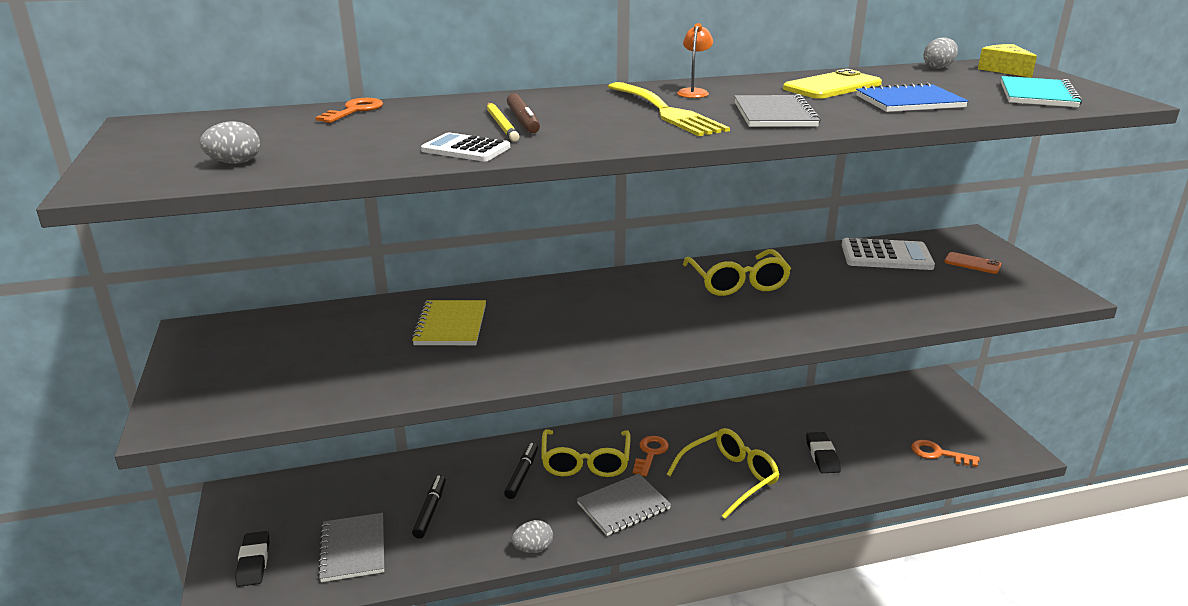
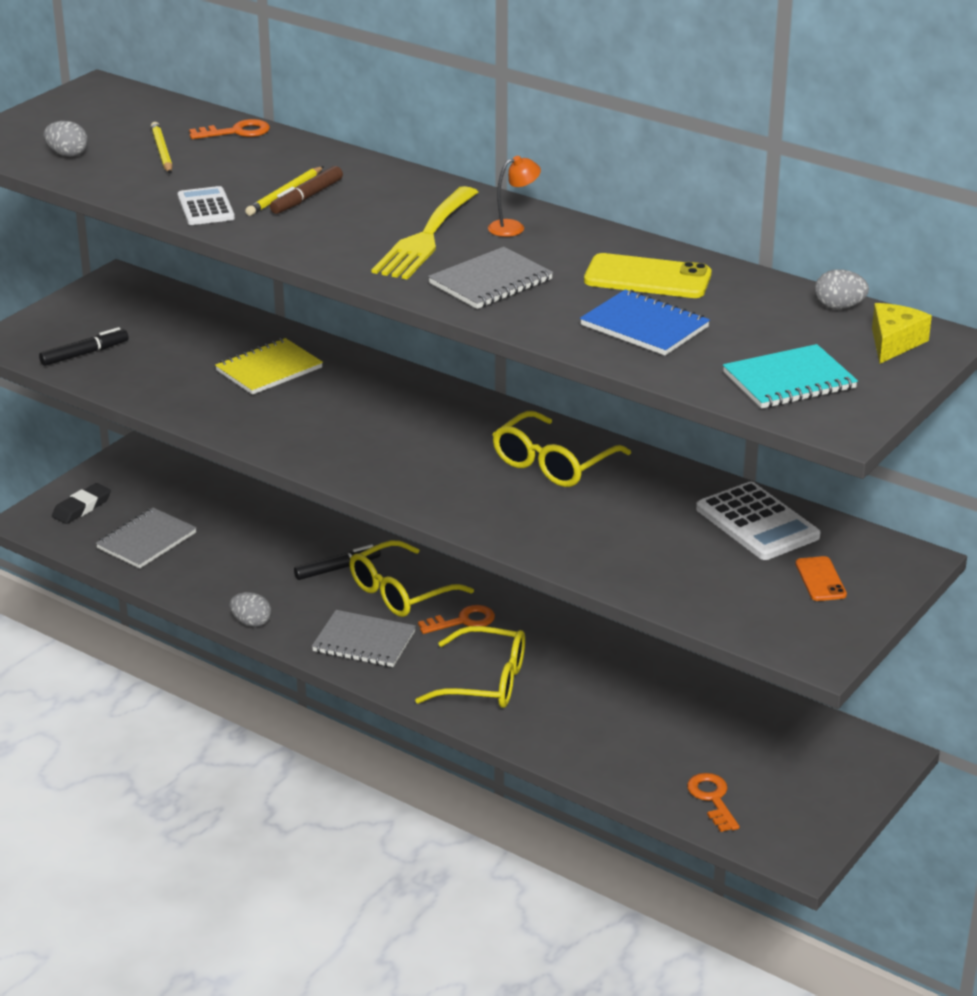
camera: 50 degrees right, 5 degrees up
black marker [412,475,446,539] -> black marker moved to [39,327,129,366]
black eraser [806,432,841,473] -> none
none -> yellow pencil [151,122,172,174]

